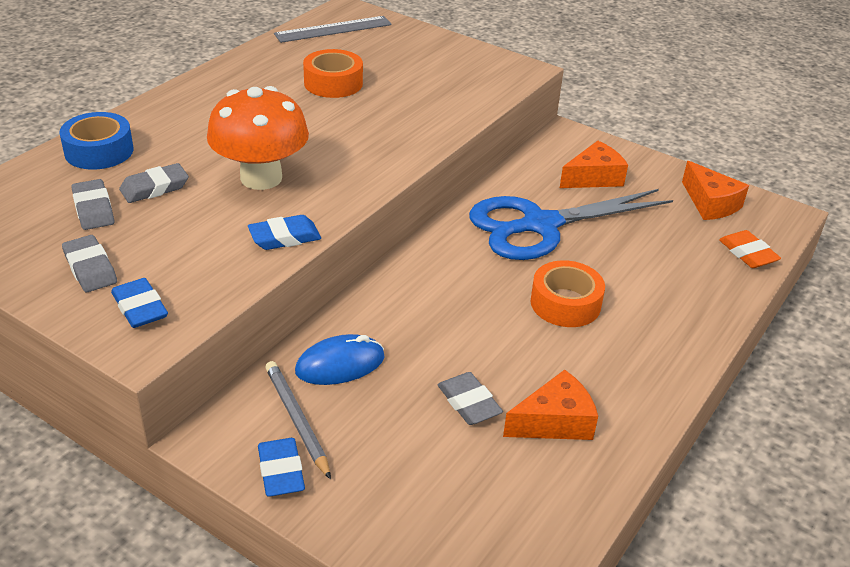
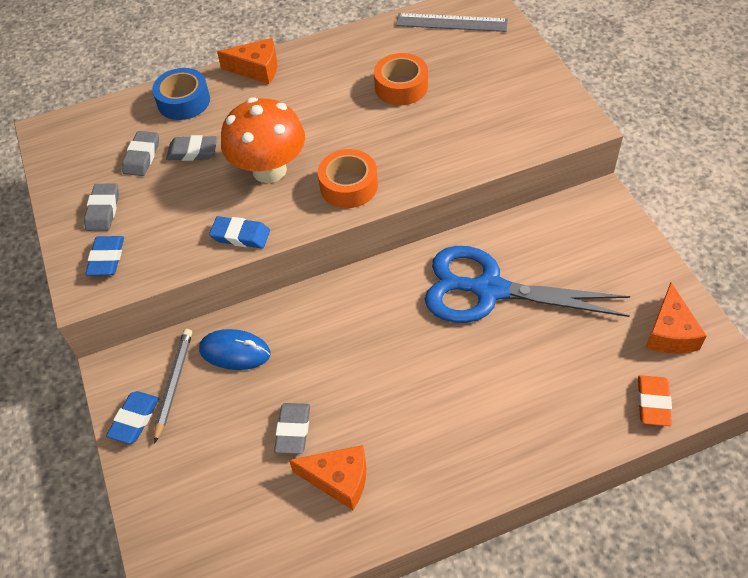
camera: 40 degrees right, 15 degrees up
orange tape [531,260,605,327] -> orange tape moved to [318,149,378,208]
orange cheese [560,141,628,188] -> orange cheese moved to [217,38,277,84]

